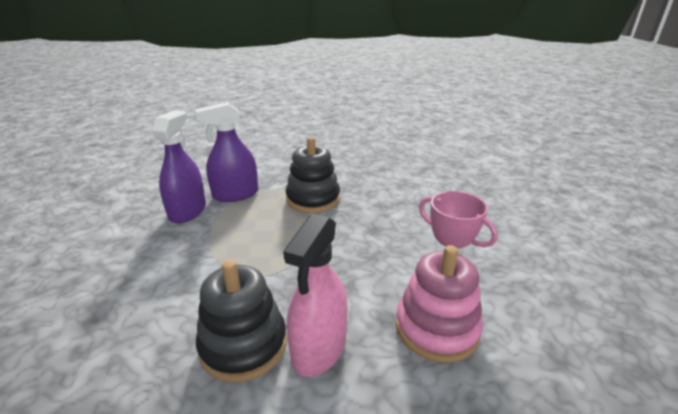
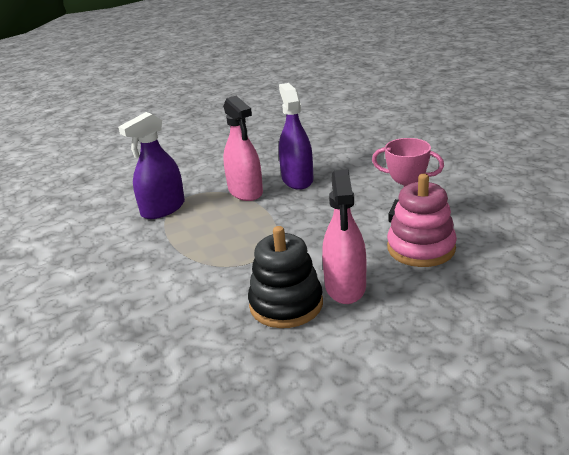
camera: 20 degrees left, 0 degrees up
purple spray bottle [152,110,206,223] -> purple spray bottle moved to [279,83,314,190]
black stacking toy [286,137,340,213] -> pink spray bottle [223,96,263,201]

